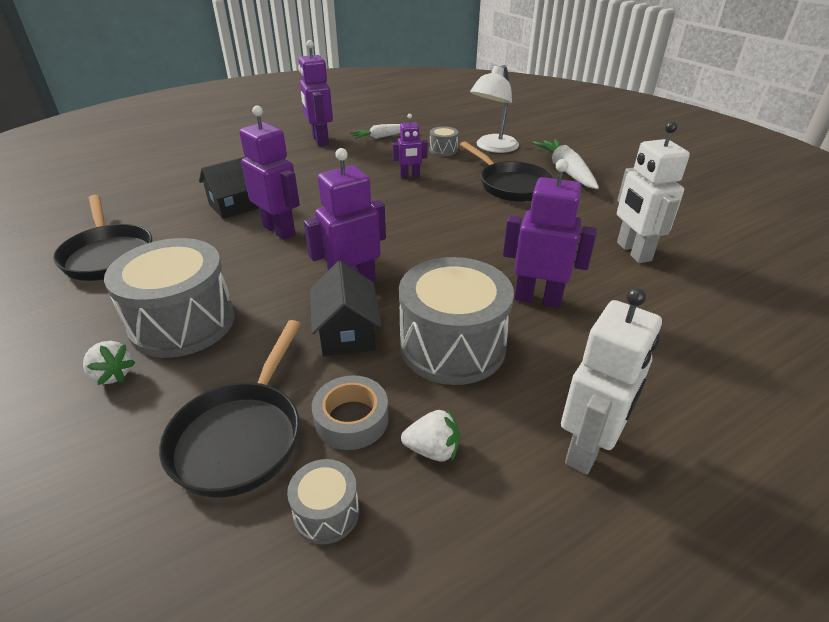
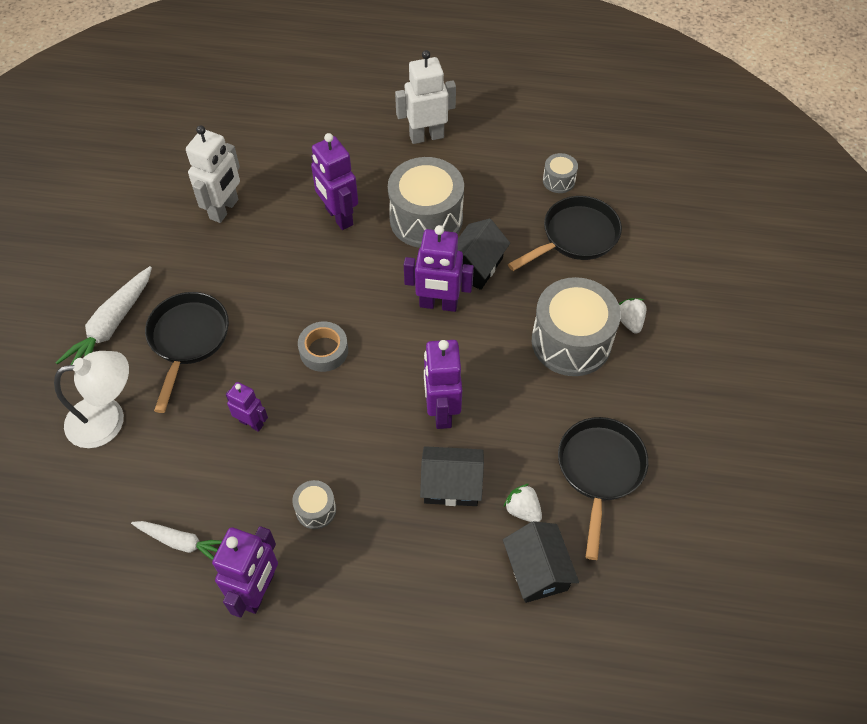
camera: 140 degrees left, 20 degrees up
grey tape [312,375,389,450] -> grey tape moved to [298,322,348,372]
white strawberry [401,408,460,462] -> white strawberry moved to [504,484,542,522]
grey drum [430,126,459,156] -> grey drum moved to [292,480,336,529]
none -> black house [503,521,579,603]

